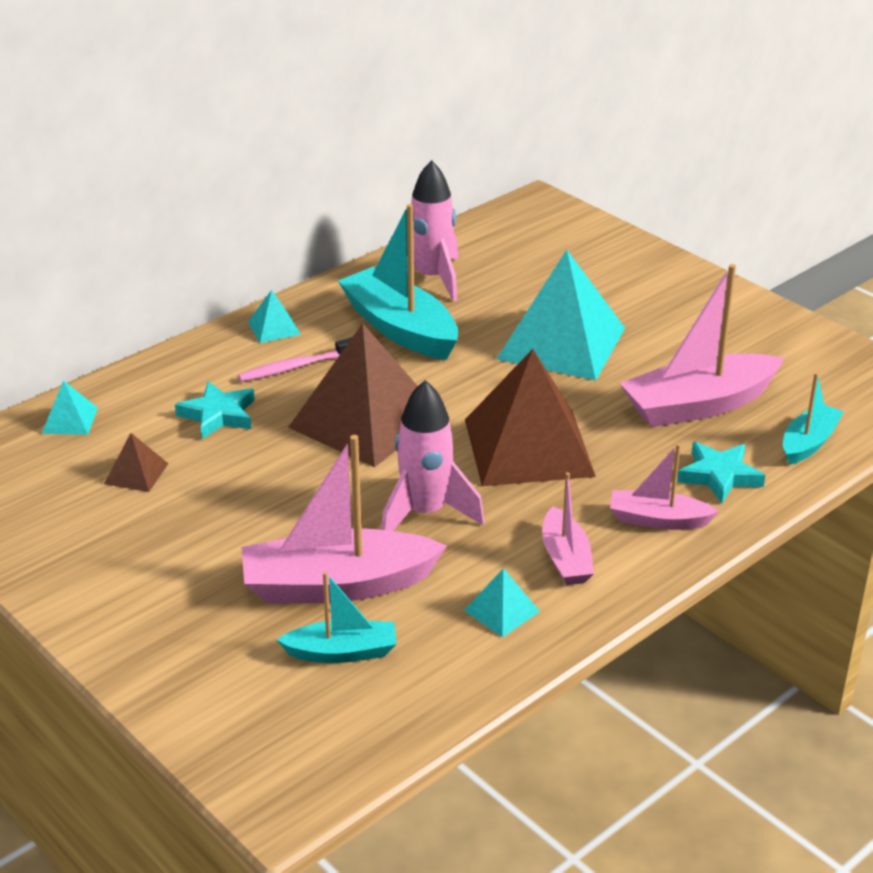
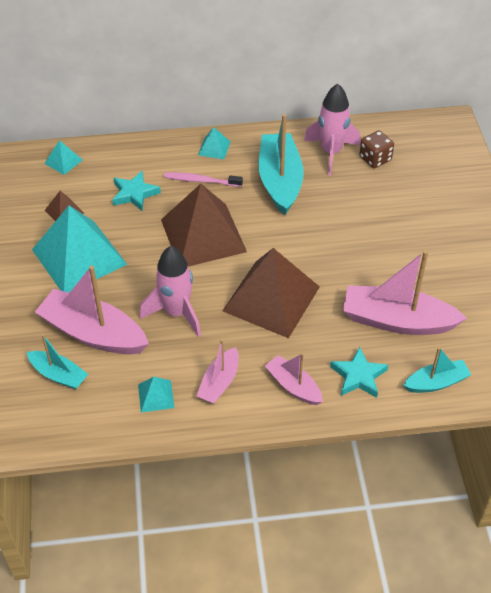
camera: 35 degrees right, 15 degrees up
turquoise pyramid [497,250,625,381] -> turquoise pyramid moved to [32,206,127,292]
none -> brown dice [359,130,394,168]

